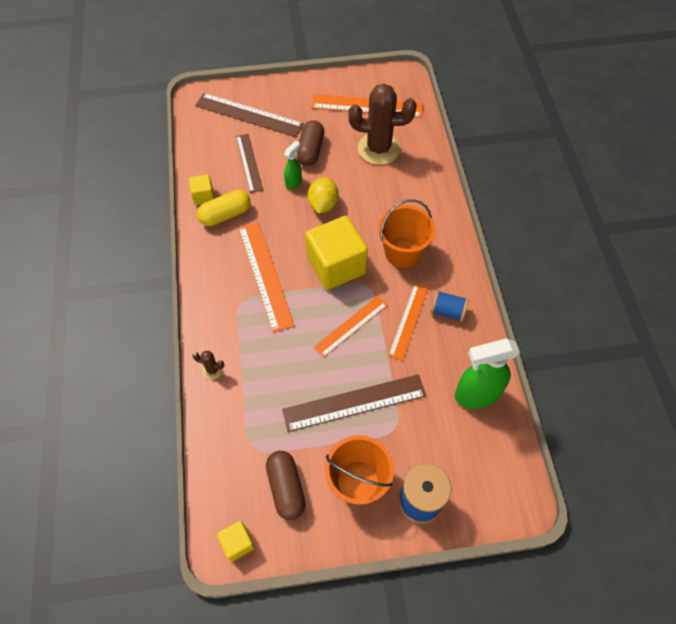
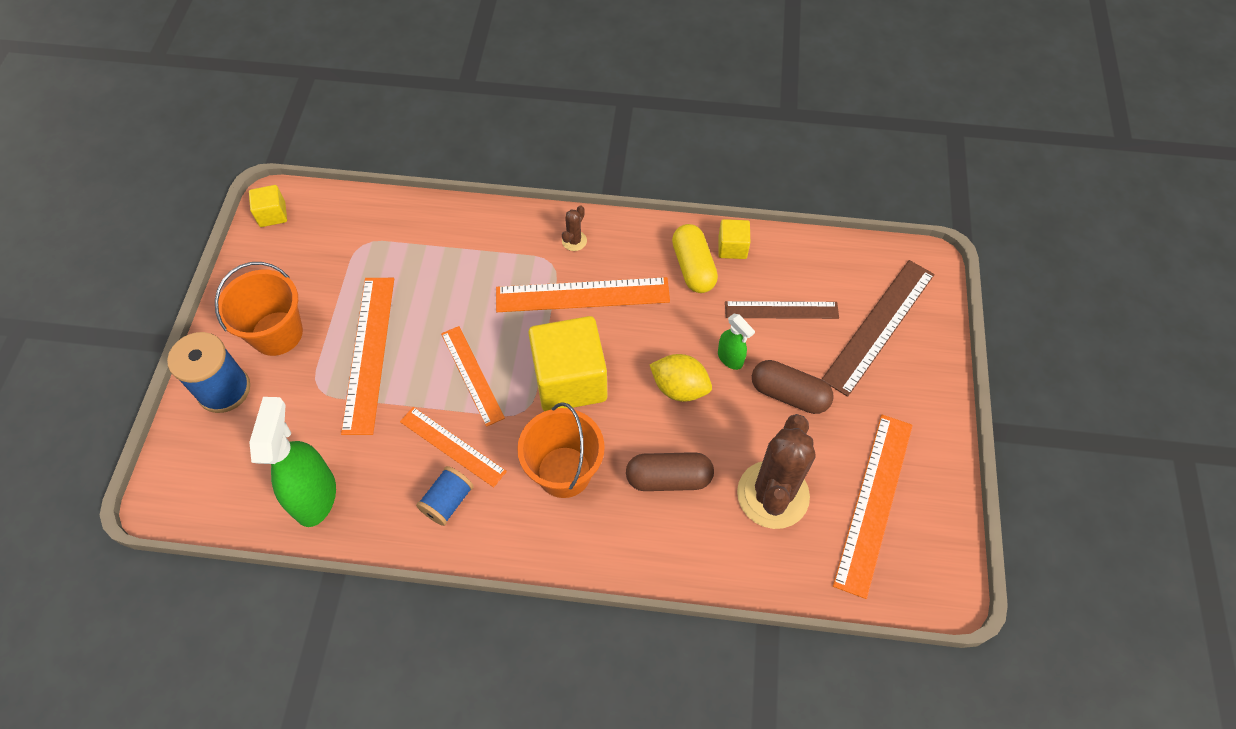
camera: 105 degrees right, 0 degrees up
brown cactus [192,350,225,380] -> brown cactus moved to [562,205,587,251]
brown capsule [266,451,306,520] -> brown capsule moved to [626,452,714,491]
brown ruler [282,374,426,432] -> orange ruler [341,278,394,435]

